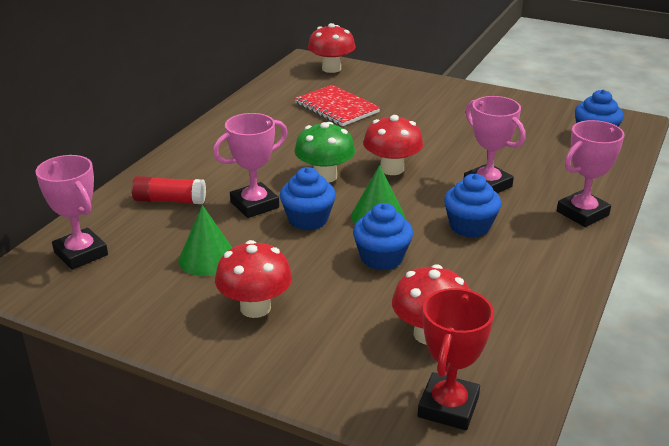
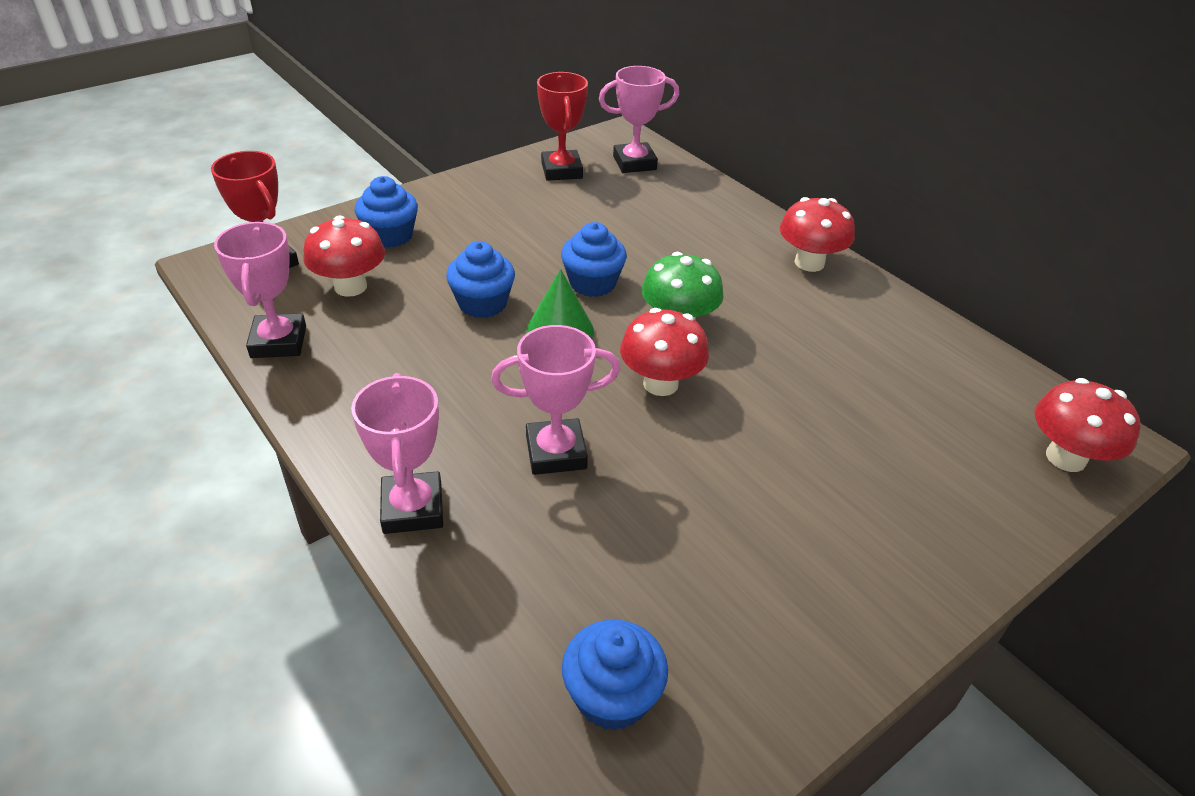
camera: 115 degrees right, 10 degrees up
red glue stick [132,176,206,204] -> none
green cone [178,205,232,276] -> none
pink trophy [213,113,288,218] -> pink trophy moved to [214,222,306,358]
red mushroom [215,240,292,318] -> red mushroom moved to [780,197,855,272]
red notebook [295,85,381,126] -> none
blue cupcake [444,174,501,238] -> blue cupcake moved to [354,176,418,248]
none -> red trophy [537,72,588,181]

